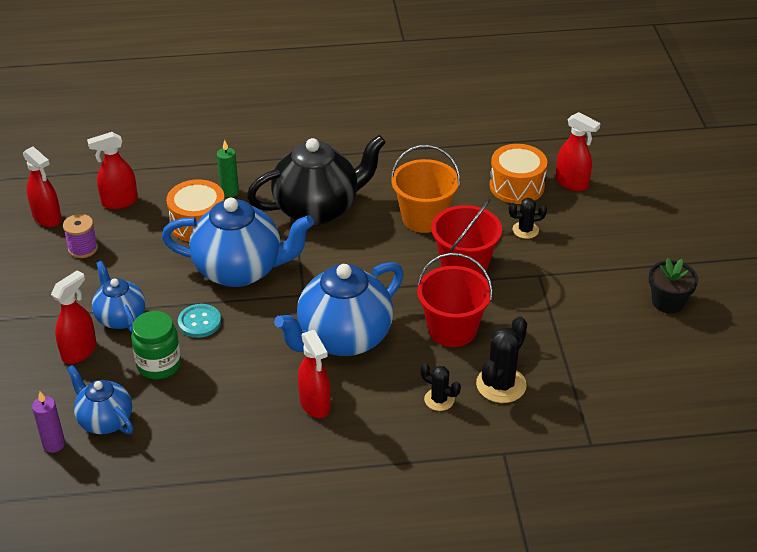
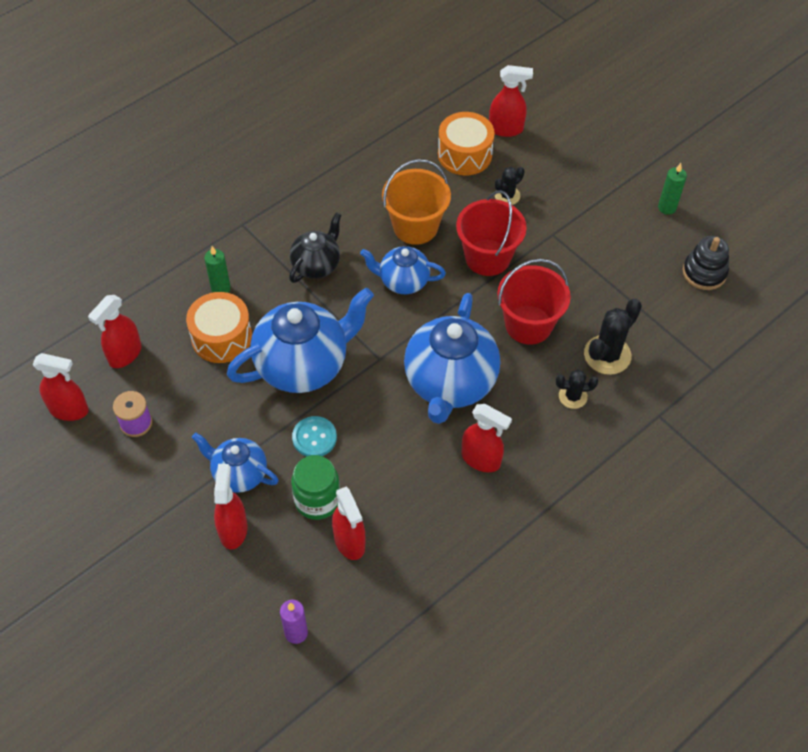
camera: 35 degrees left, 15 degrees up
blue teapot [67,365,133,434] -> blue teapot moved to [360,246,446,294]
black teapot [247,135,386,225] -> black teapot [289,212,341,283], size x0.56
black cactus [476,316,527,403] -> black cactus turned 45 degrees clockwise [584,299,642,375]
black flower pot [649,258,698,314] -> green candle [658,163,687,215]
none -> red spray bottle [332,487,365,560]
none -> black stacking toy [683,236,729,290]

